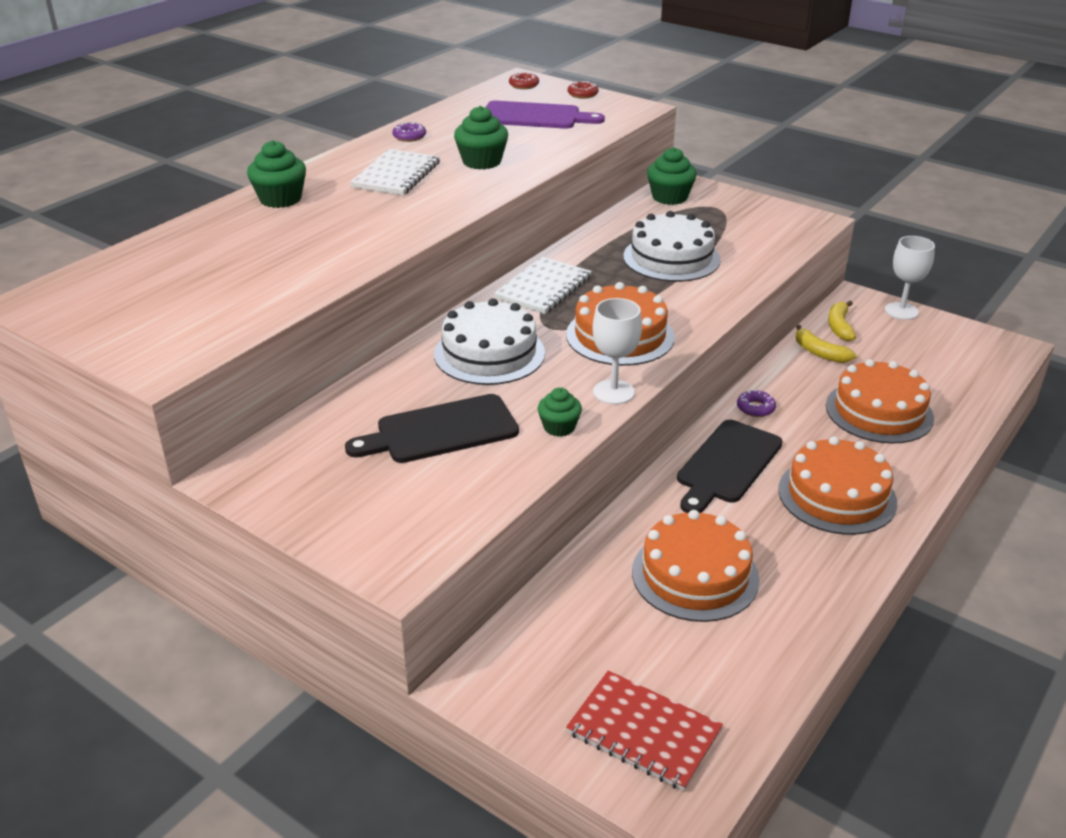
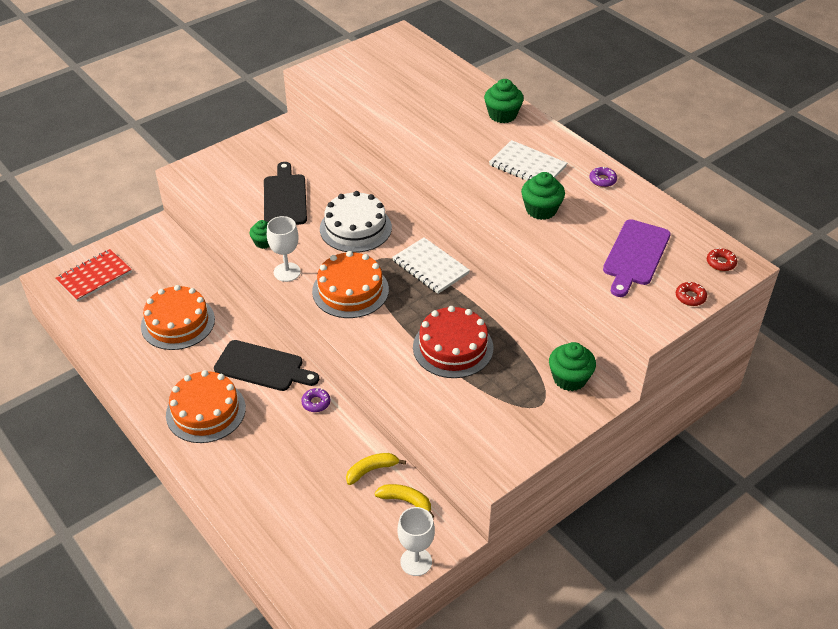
camera: 105 degrees right, 10 degrees up
white cake [623,211,721,282] -> red cake [413,306,494,378]
black cutting board [677,420,783,513] -> black cutting board turned 150 degrees clockwise [214,340,319,391]
orange cake [826,359,934,444] -> none

